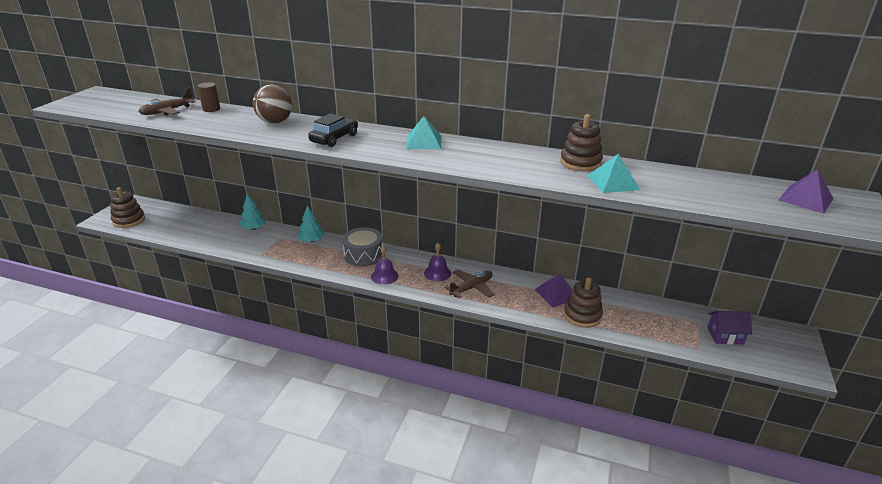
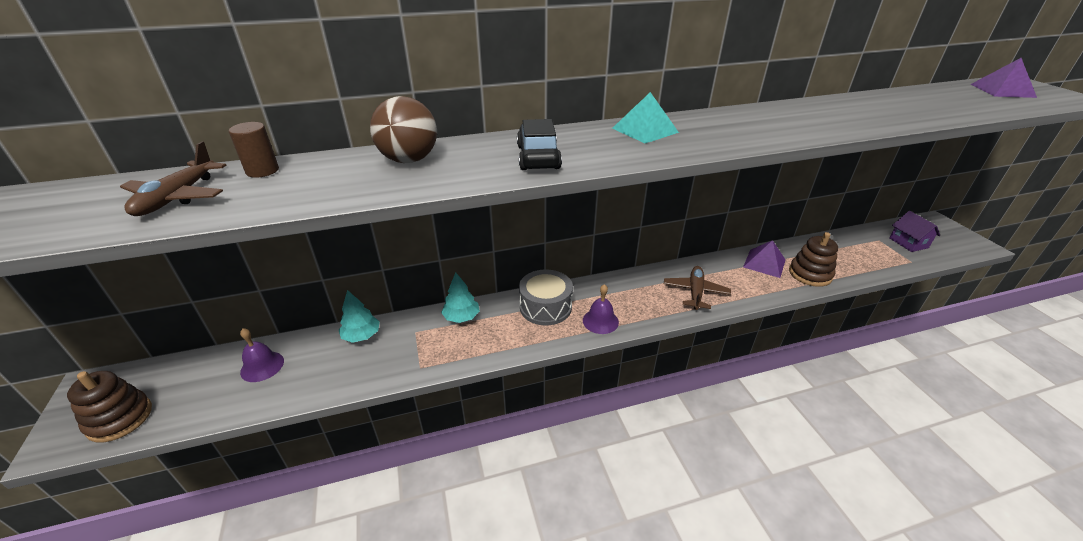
camera: 35 degrees left, 5 degrees up
purple bell [424,243,451,281] -> purple bell moved to [240,328,284,382]
brown stacking toy [560,114,603,171] -> none
turquoise pyramid [587,153,640,193] -> none
purple house [708,311,752,345] -> purple house turned 75 degrees counterclockwise [890,211,940,252]

